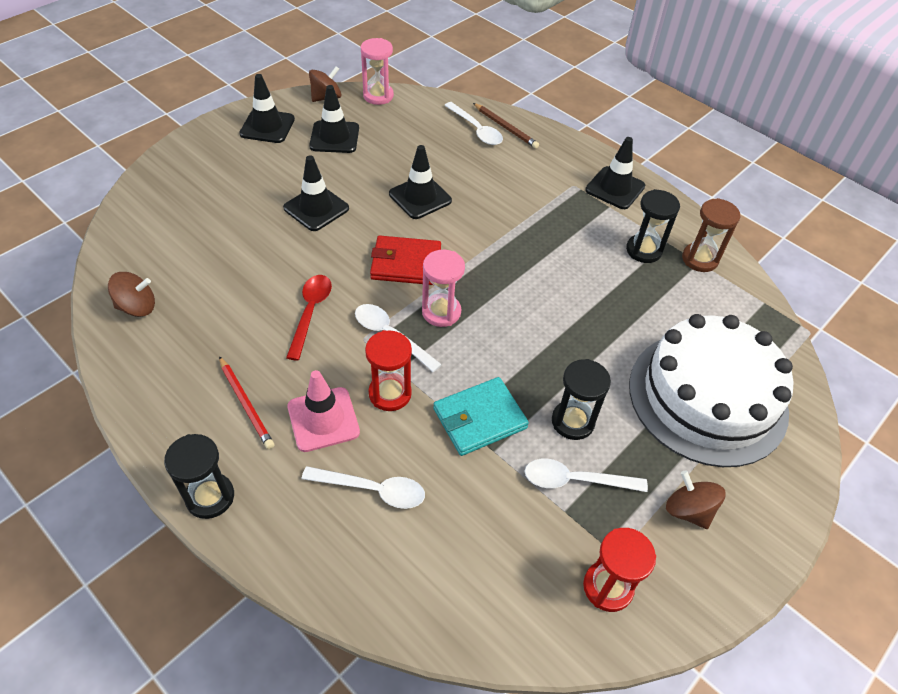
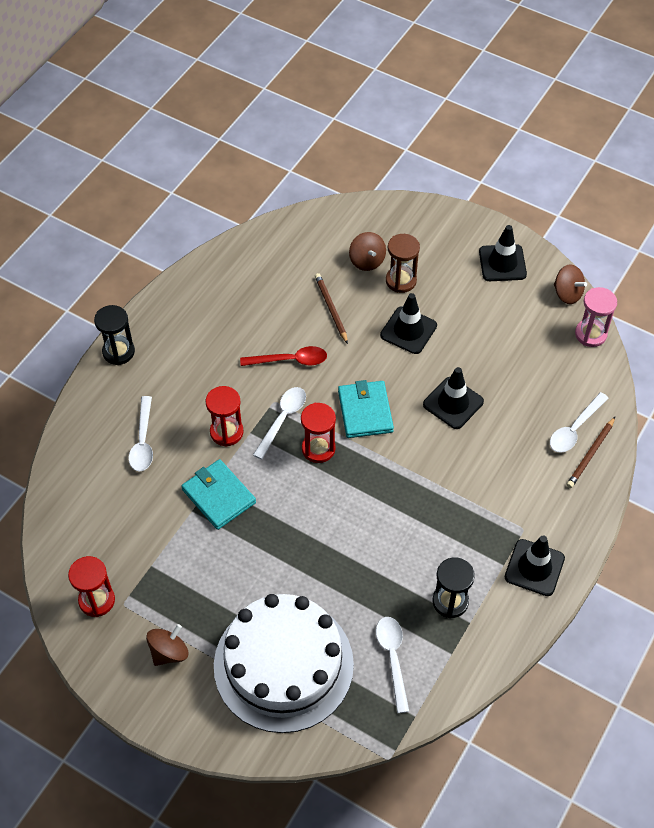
camera: 80 degrees right, 5 degrees up
brown spinning top [108,272,155,317] -> brown spinning top moved to [349,232,386,271]
red pencil [219,356,274,449] -> none
pink traffic cone [288,370,360,452] -> none
black traffic cone [309,85,359,153] -> none
red wallet [370,235,441,285] -> turquoise wallet [338,380,394,438]
pink hourglass [422,250,465,327] -> red hourglass [301,403,336,463]
white spoon [525,459,648,492] -> white spoon moved to [376,617,409,713]
black hourglass [552,359,611,440] -> none
brown hourglass [682,198,740,272] -> brown hourglass moved to [386,234,420,293]
none -> brown pencil [315,273,348,344]

